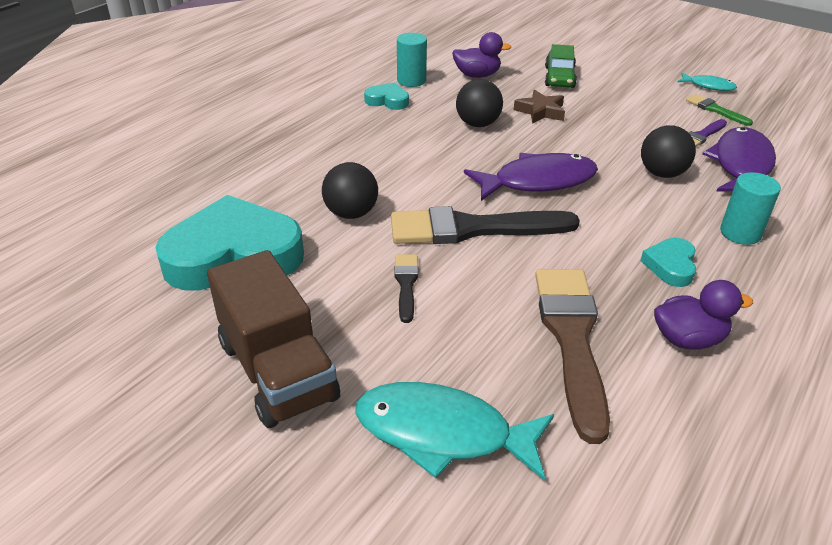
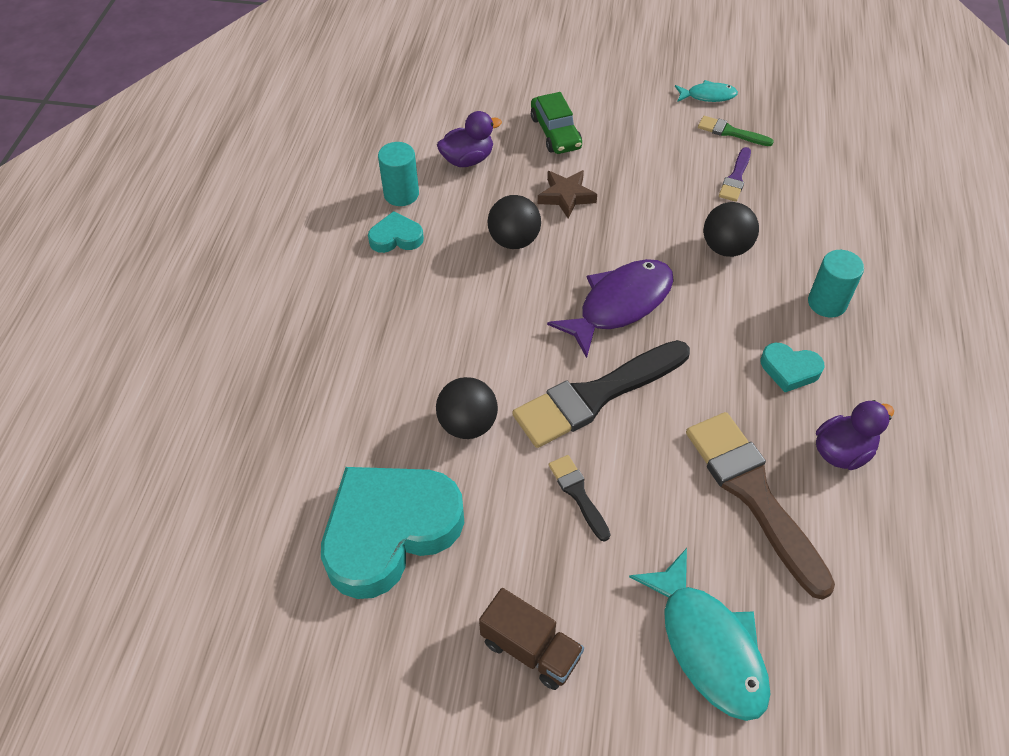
camera: 25 degrees left, 15 degrees up
brown truck [207,250,340,428] -> brown truck [479,588,584,690], size x0.62
turquoise fish [355,382,554,481] -> turquoise fish turned 105 degrees counterclockwise [629,548,770,721]
turquoise heart [640,238,696,287] -> turquoise heart turned 60 degrees counterclockwise [761,343,824,392]
purple fish [702,127,776,191] -> none

